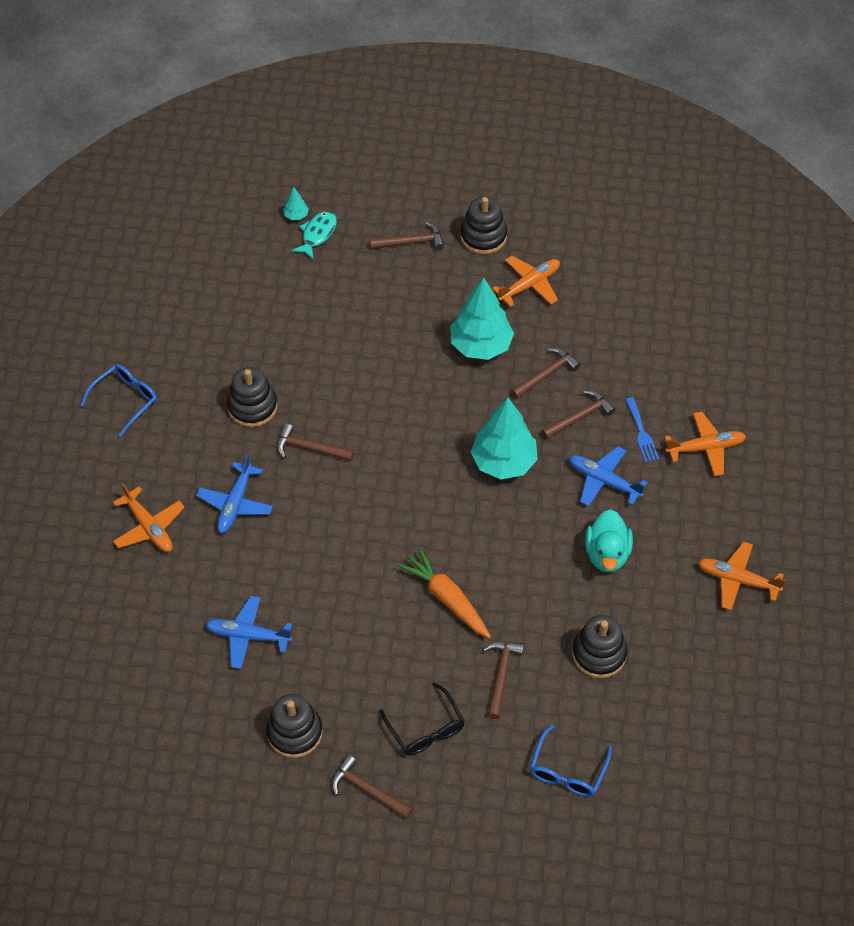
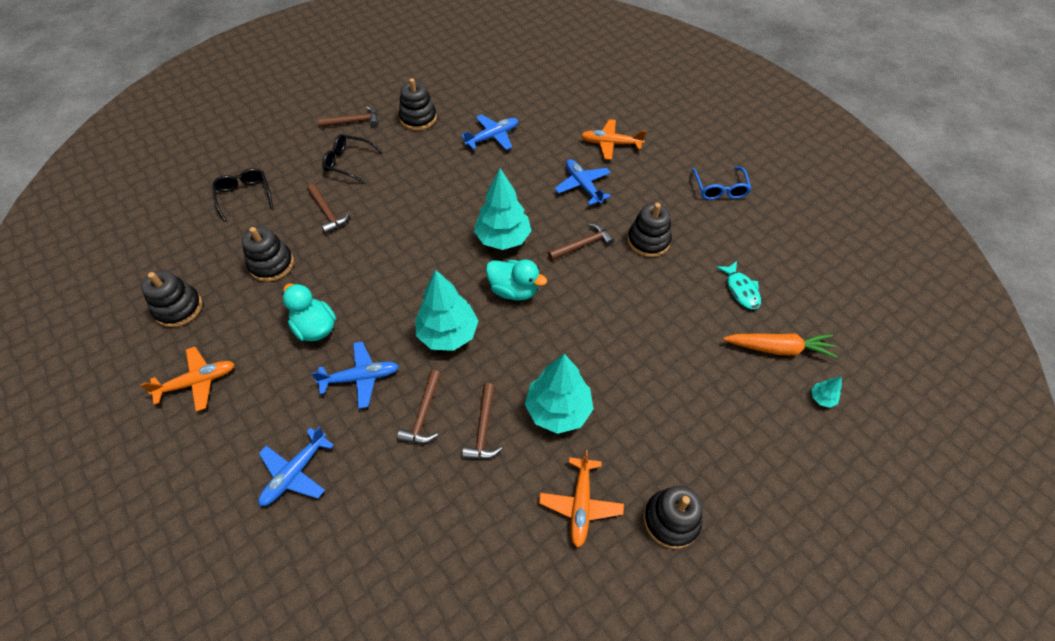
camera: 135 degrees right, 0 degrees up
turquoise fish [292,211,337,260] -> turquoise fish moved to [716,261,761,309]
brown hammer [370,222,444,250] -> none
orange carrot [398,548,491,638] -> orange carrot moved to [723,334,838,358]
blue glasses [530,725,612,797] -> black glasses [212,168,273,222]
blue fork [626,397,659,462] -> none
orange plane [665,412,746,476] -> blue plane [258,427,334,506]
none -> black stacking toy [141,270,202,327]
none -> turquoise tree [474,168,531,250]
none -> turquoise duck [486,260,547,300]

